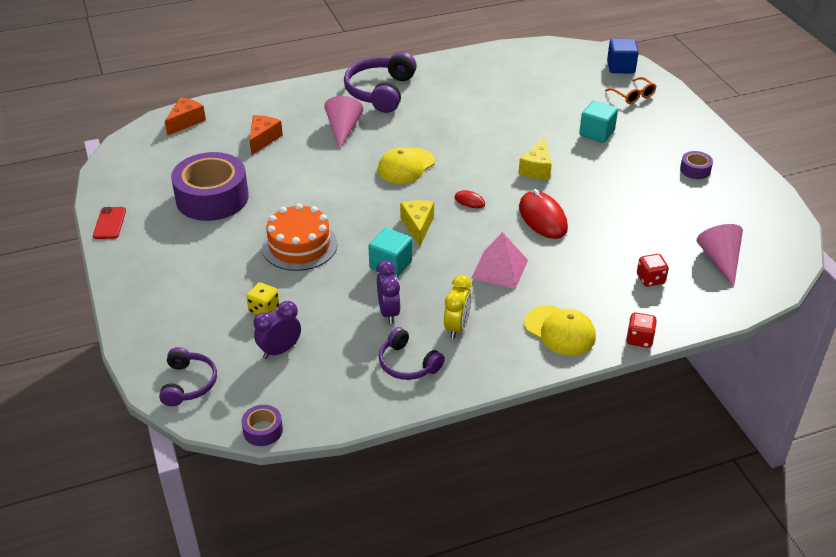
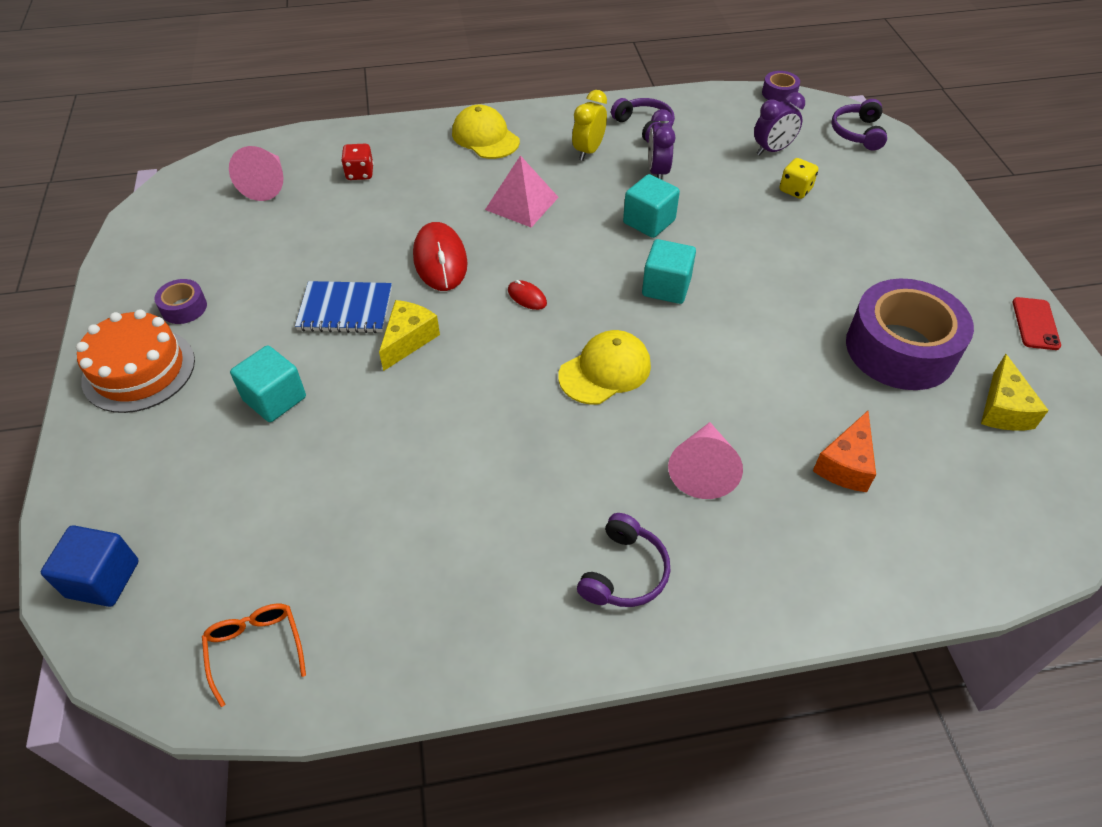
camera: 170 degrees left, 10 degrees up
orange cheese [165,97,206,136] -> none
orange cake [262,203,337,271] -> orange cake moved to [76,309,195,413]
purple headphones [344,52,417,113] -> purple headphones [577,513,670,607], size x0.59
yellow cheese [400,200,434,247] -> yellow cheese moved to [981,354,1049,431]
orange glasses [605,77,656,104] -> orange glasses moved to [202,604,306,707]
red dice [626,312,657,348] -> none
none -> blue notebook [295,281,392,333]
none -> turquoise cube [642,239,696,304]

